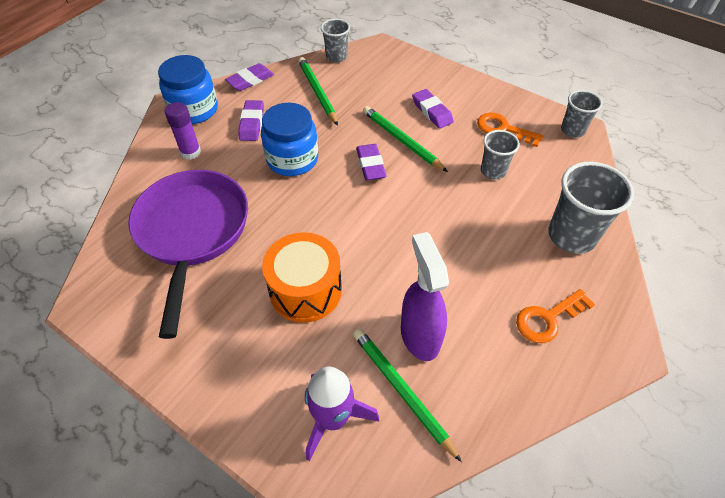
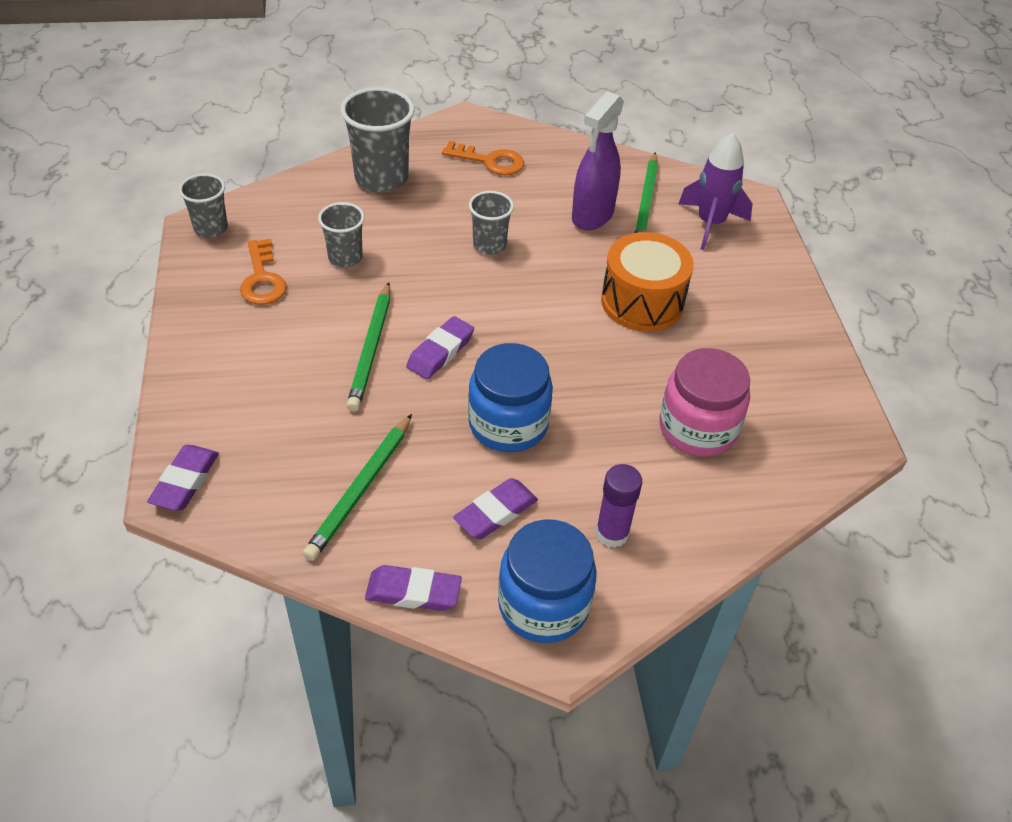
camera: 135 degrees left, 5 degrees down
purple pan [128,170,248,339] -> pink jar [659,348,750,457]
grey cup [321,19,350,63] -> grey cup moved to [469,191,514,255]
purple eraser [412,89,454,129] -> purple eraser moved to [147,445,219,511]

